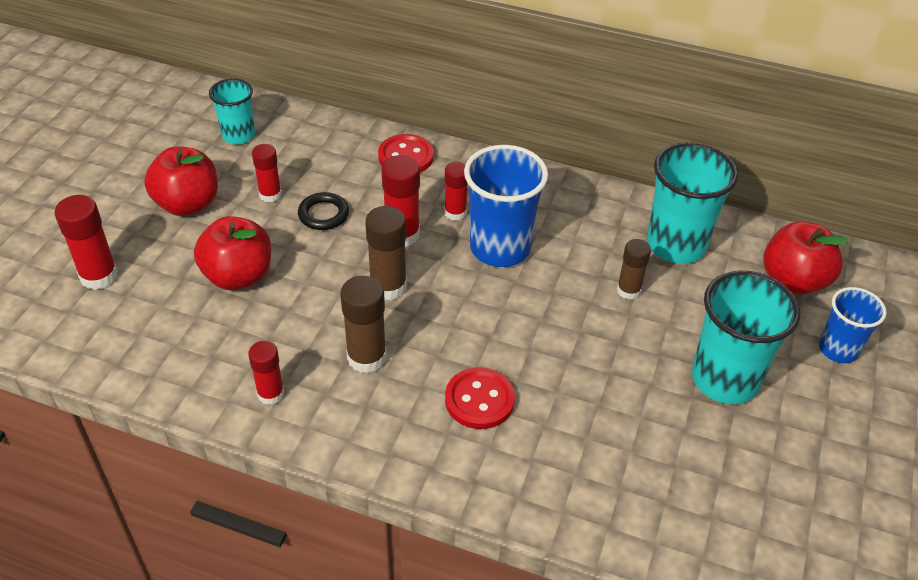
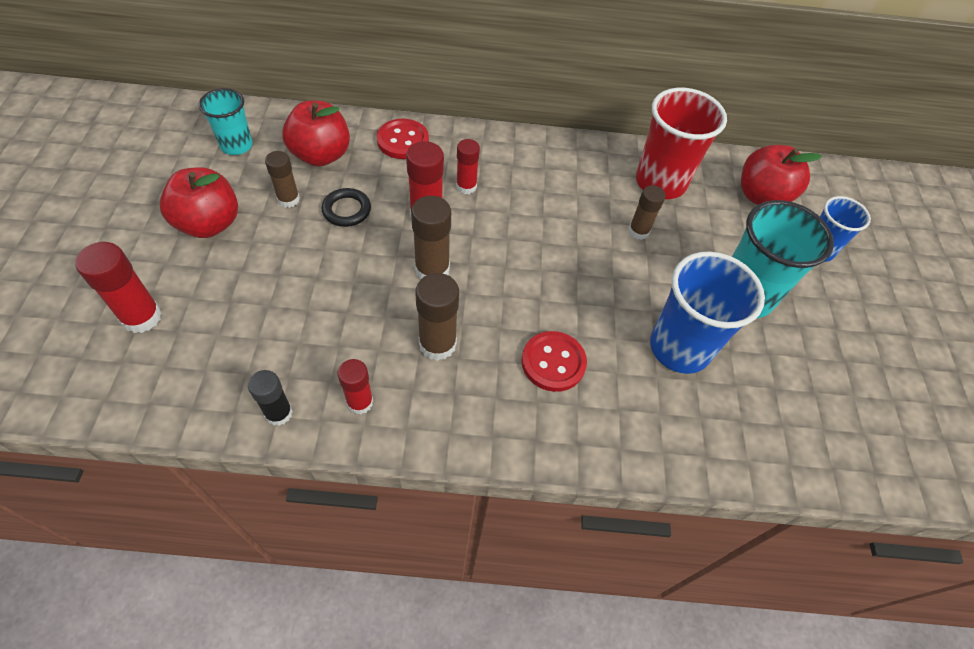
camera: 20 degrees left, 10 degrees up
red apple [194,216,271,290] -> red apple moved to [282,101,350,167]
red glue stick [252,144,282,202] -> brown glue stick [265,151,300,208]
blue cup [464,145,548,267] -> blue cup moved to [650,251,765,374]
turquoise cup [647,142,738,264] -> red cup [636,88,727,199]
none -> black glue stick [248,370,293,426]

